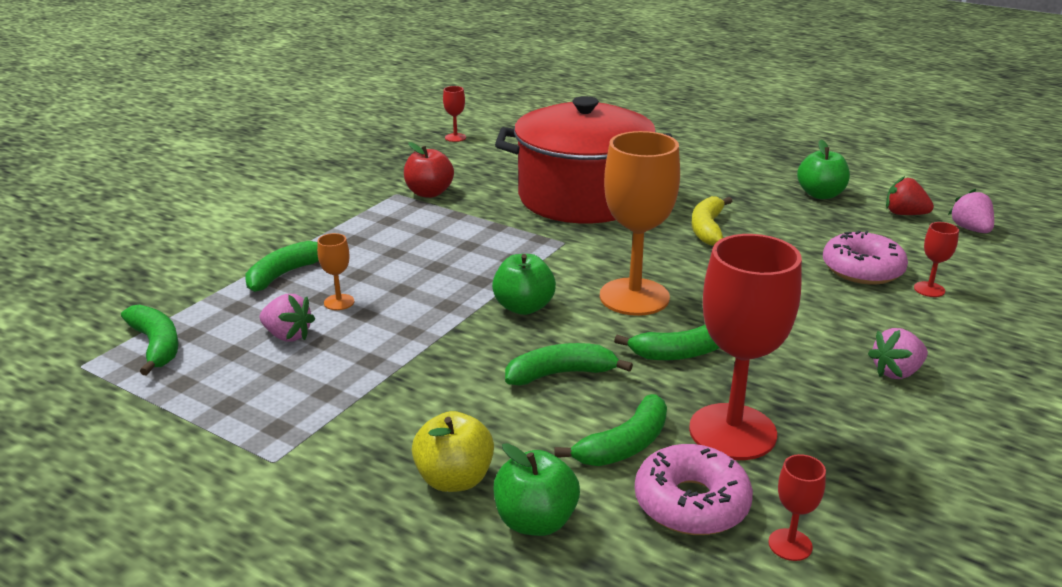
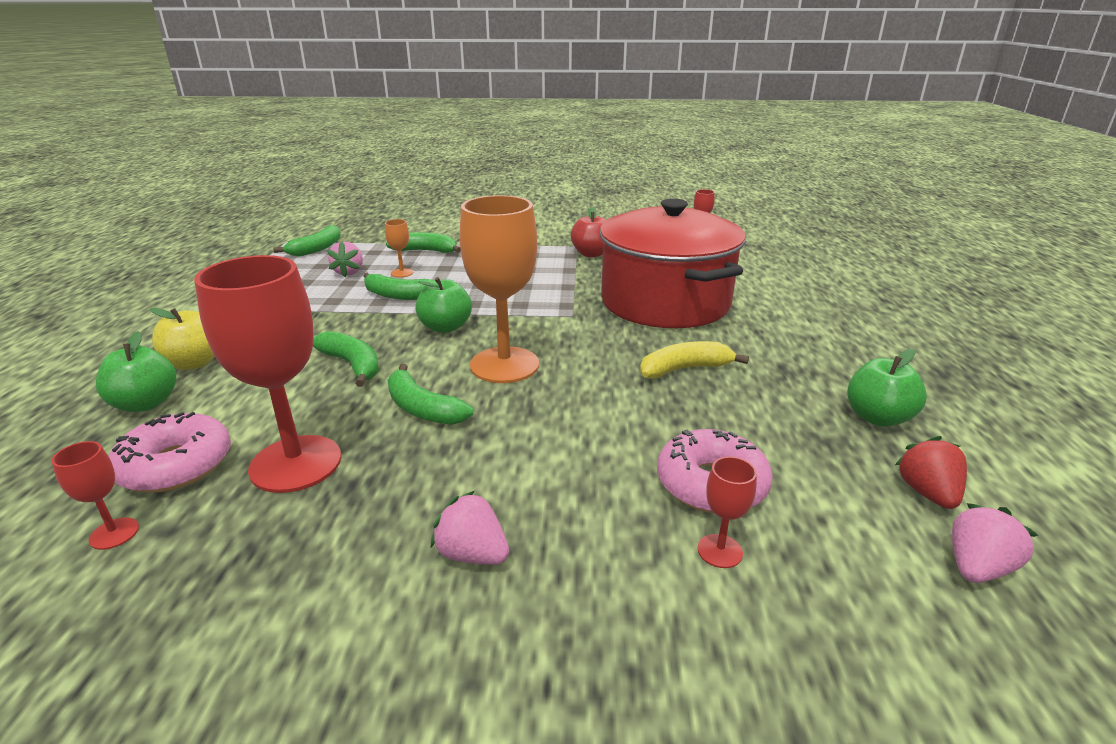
camera: 60 degrees right, 0 degrees up
green banana [554,394,667,466] -> green banana moved to [363,272,434,300]

